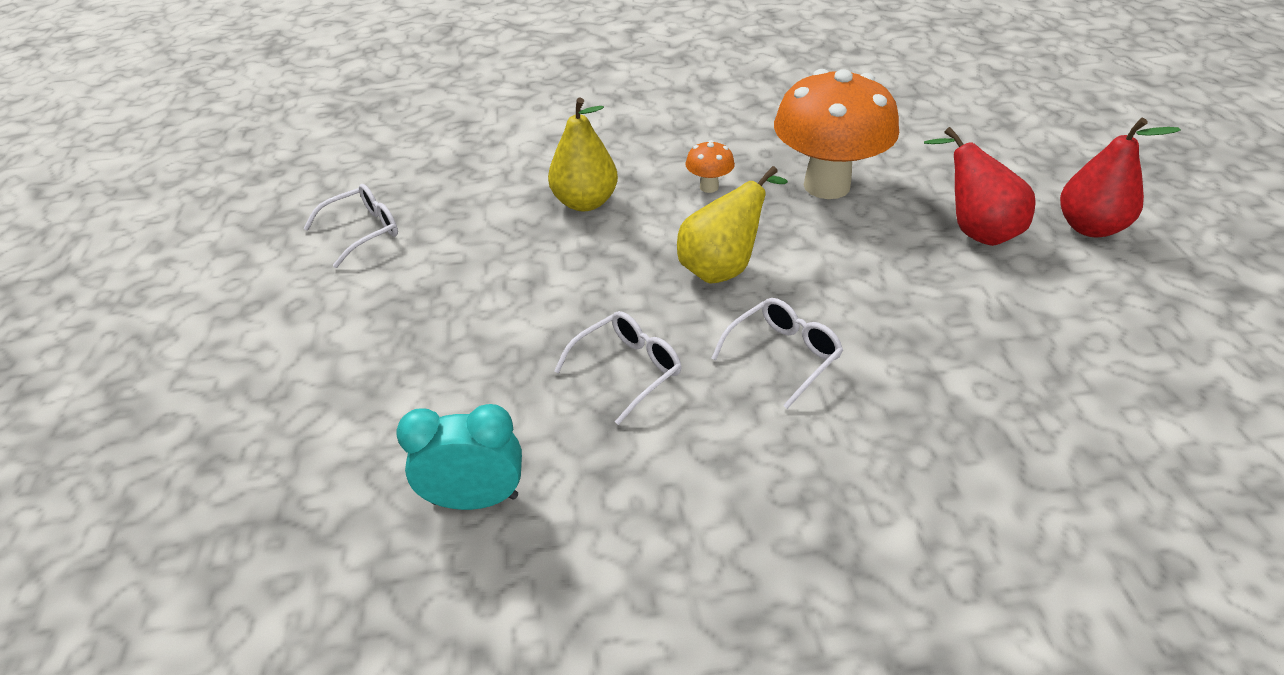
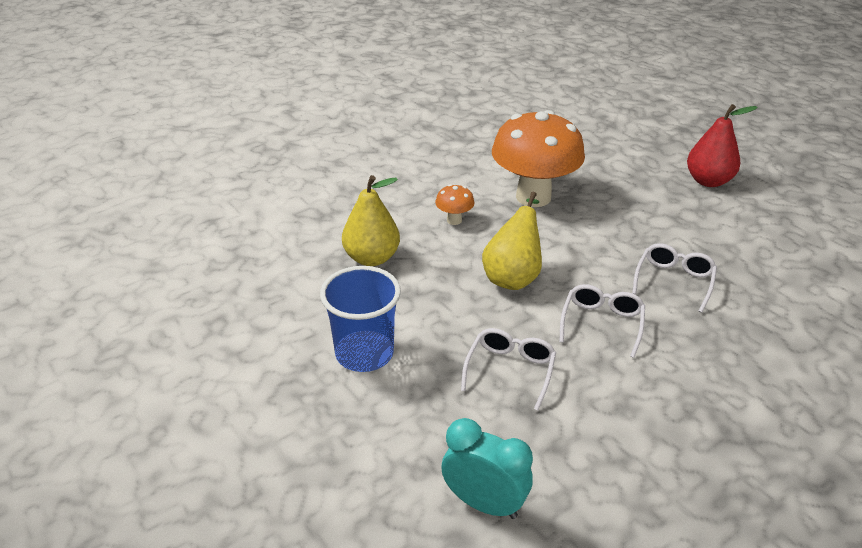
camera: 30 degrees left, 5 degrees down
white glasses [303,184,398,268] -> white glasses moved to [632,243,717,313]
turquoise clock [396,404,522,510] -> turquoise clock turned 60 degrees clockwise [441,418,533,519]
red pear [924,127,1036,246] -> none
none -> blue cup [320,266,401,372]

